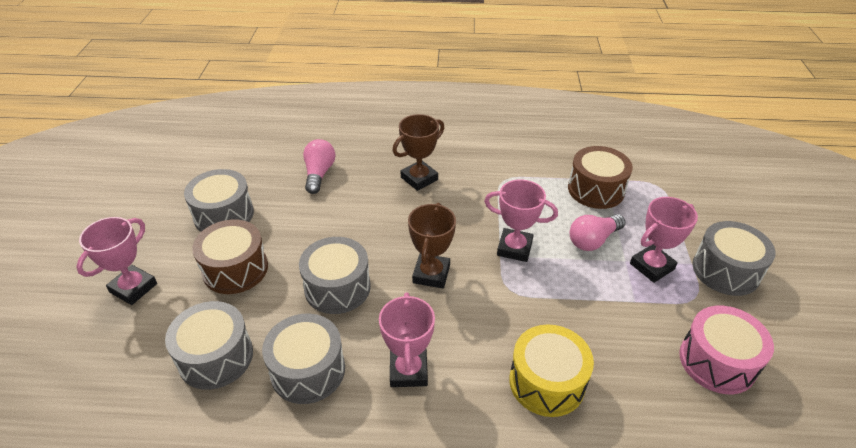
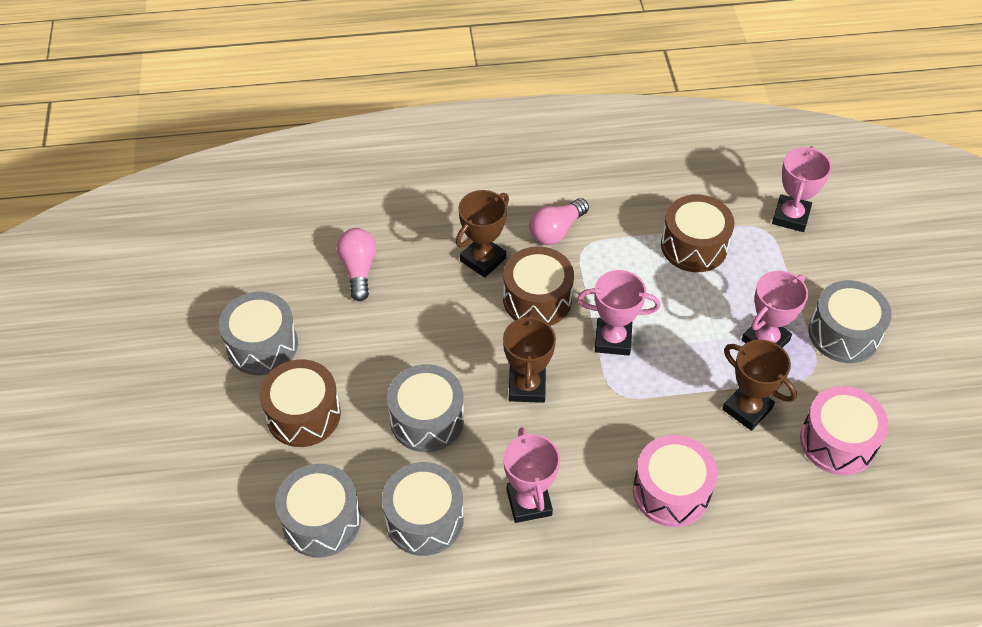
camera: 10 degrees left, 10 degrees up
pink trophy [76,217,157,305] -> pink trophy moved to [772,146,832,232]
yellow drum [509,324,594,417] -> pink drum [633,435,717,527]
pink light bulb [569,214,625,251] -> pink light bulb moved to [529,198,589,245]
none -> brown drum [503,247,574,326]
none -> brown trophy [722,340,797,431]

